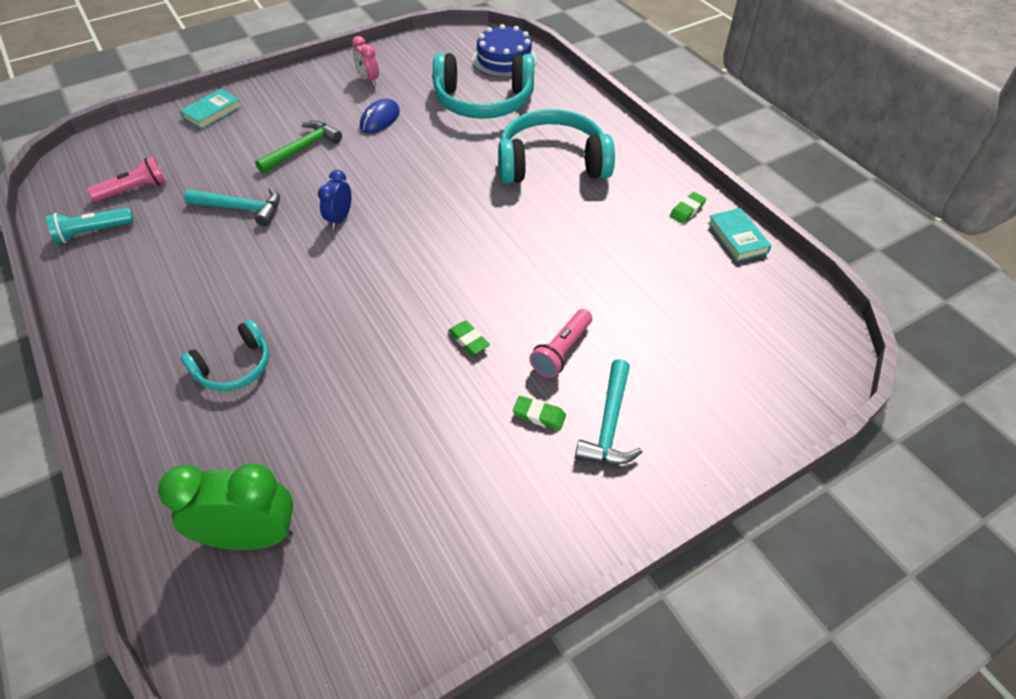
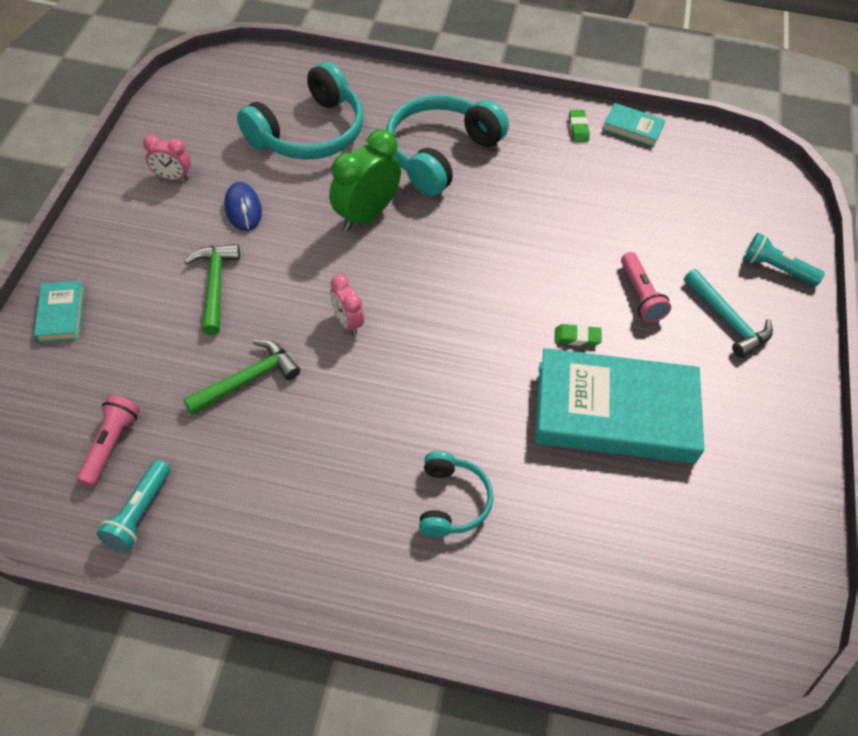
camera: 50 degrees left, 5 degrees up
green clock [158,463,293,550] -> green clock moved to [329,129,401,231]
turquoise hammer [184,187,280,226] -> green hammer [184,340,300,415]
blue clock [318,170,351,229] -> pink clock [330,274,364,335]
blue cake [472,24,537,77] -> none
green eraser [513,396,566,430] -> none
none -> turquoise book [535,348,704,464]
none -> turquoise flashlight [743,233,825,286]

